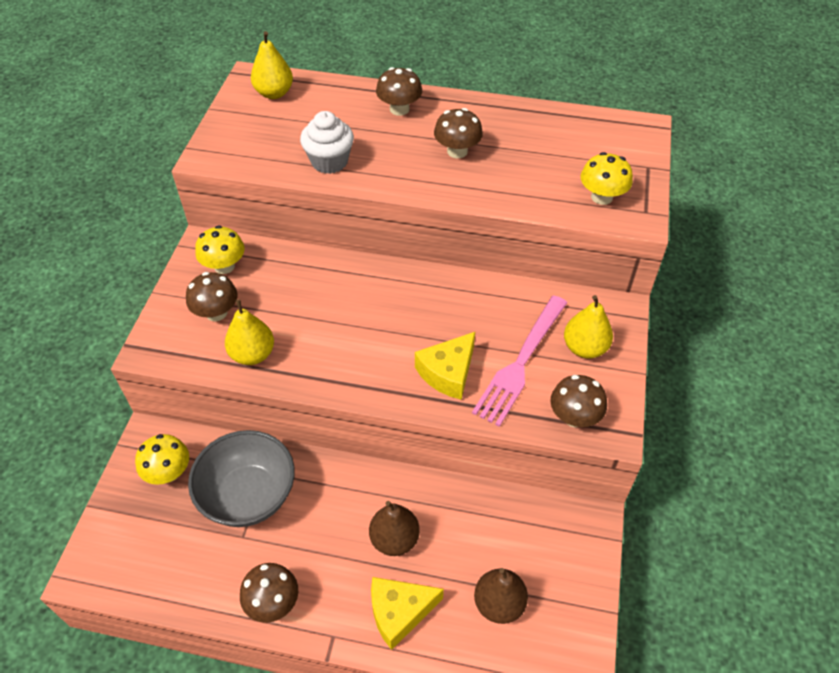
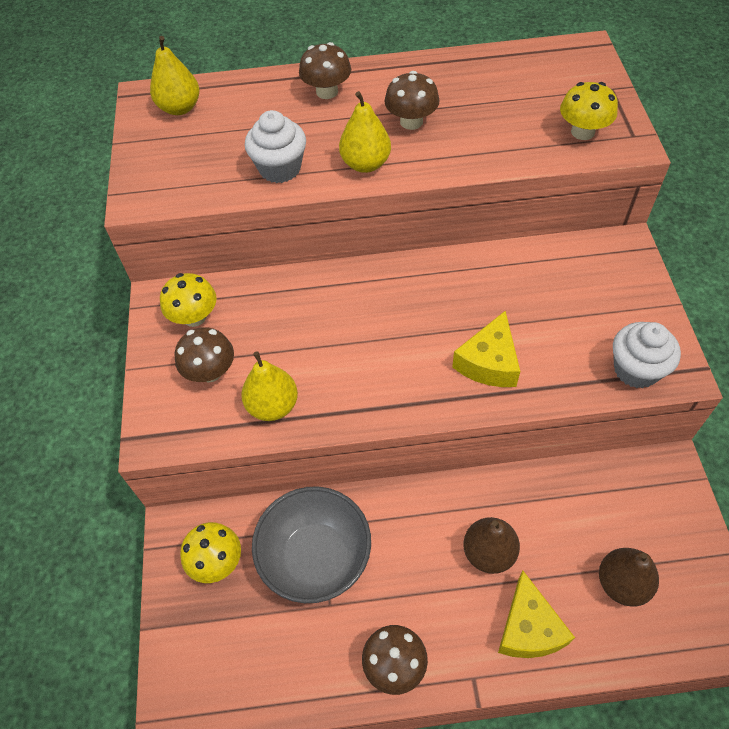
camera: 15 degrees left, 5 degrees up
yellow cheese [371,577,444,650] -> yellow cheese turned 60 degrees counterclockwise [498,571,575,658]
pink fork [472,295,567,427] -> none
brown mushroom [550,375,607,427] -> white cupcake [613,322,681,388]
yellow pear [564,295,613,359] -> yellow pear moved to [339,91,391,173]

